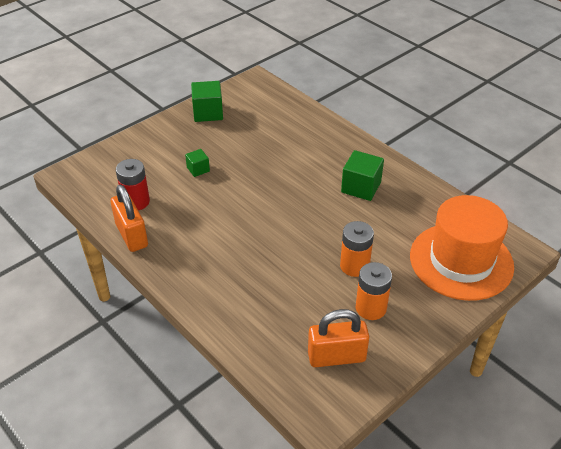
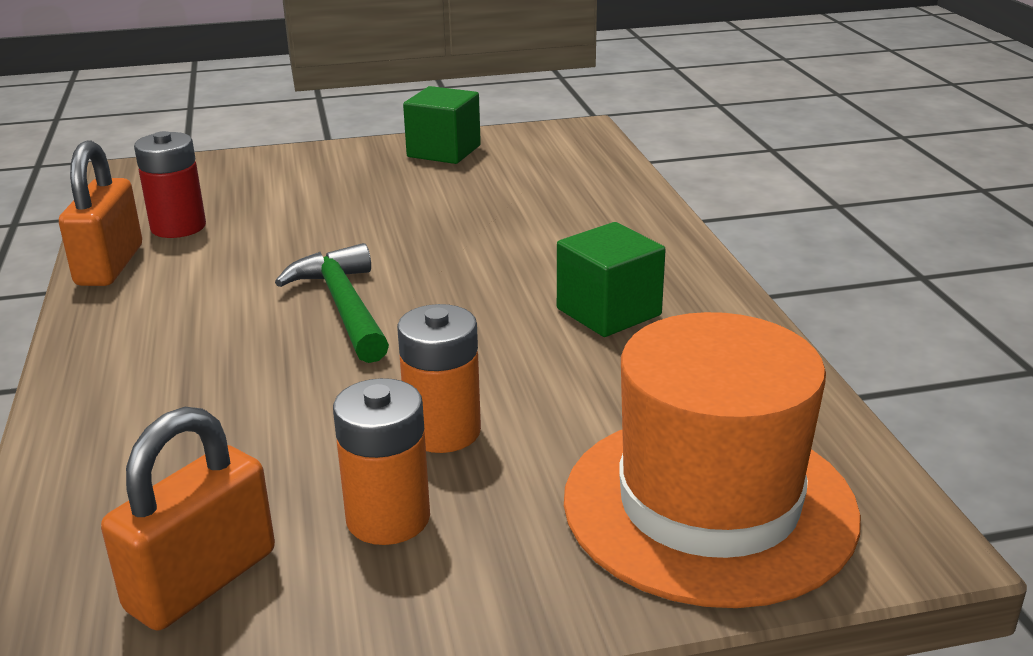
camera: 30 degrees right, 15 degrees down
green cube [185,149,210,177] -> none
orange padlock [308,309,369,367] -> orange padlock turned 75 degrees counterclockwise [101,407,275,630]
none -> green hammer [275,243,389,363]

